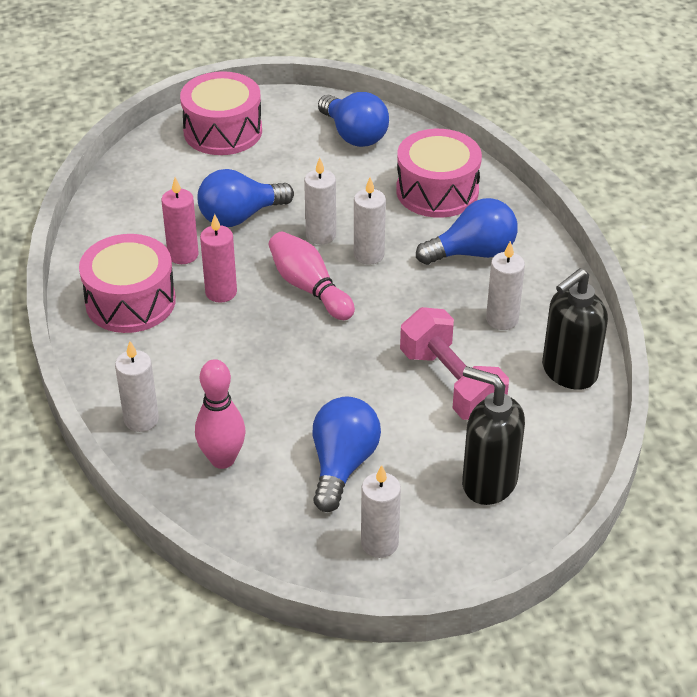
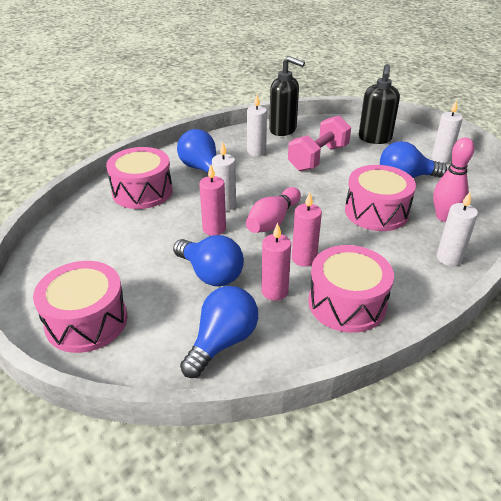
camera: 110 degrees left, 5 degrees down
white candle [304,158,336,245] -> pink candle [199,165,226,236]
blue light bulb [318,92,389,147] -> blue light bulb moved to [180,286,258,378]
none -> pink drum [345,165,416,231]

